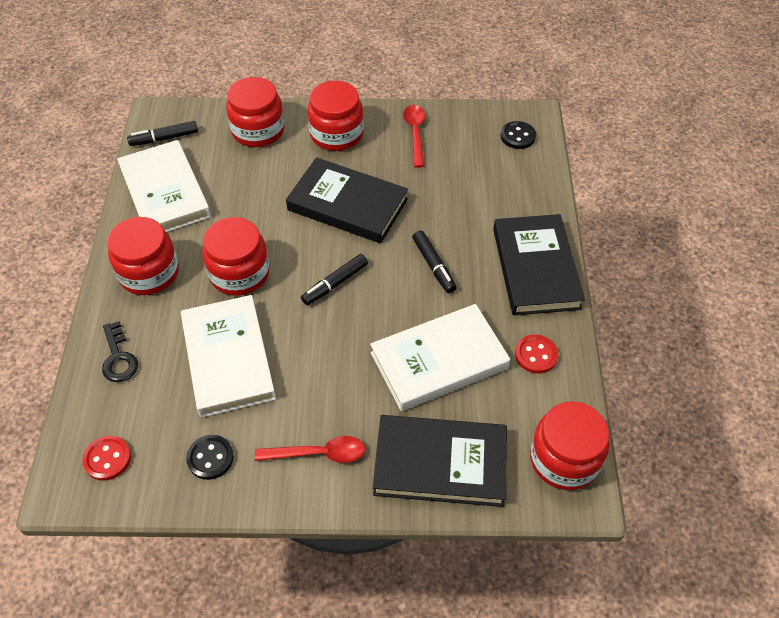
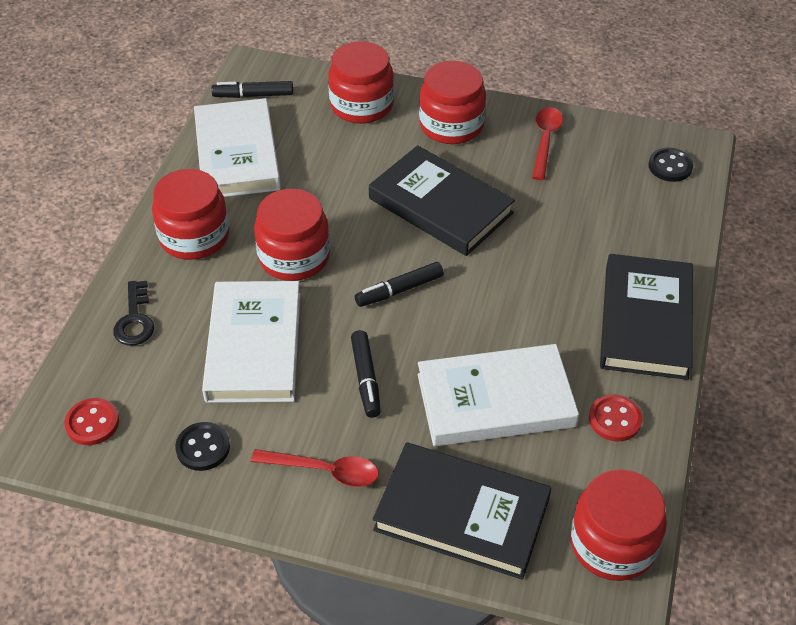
camera: 15 degrees right, 5 degrees down
black marker [412,231,456,293] -> black marker moved to [351,330,381,418]

